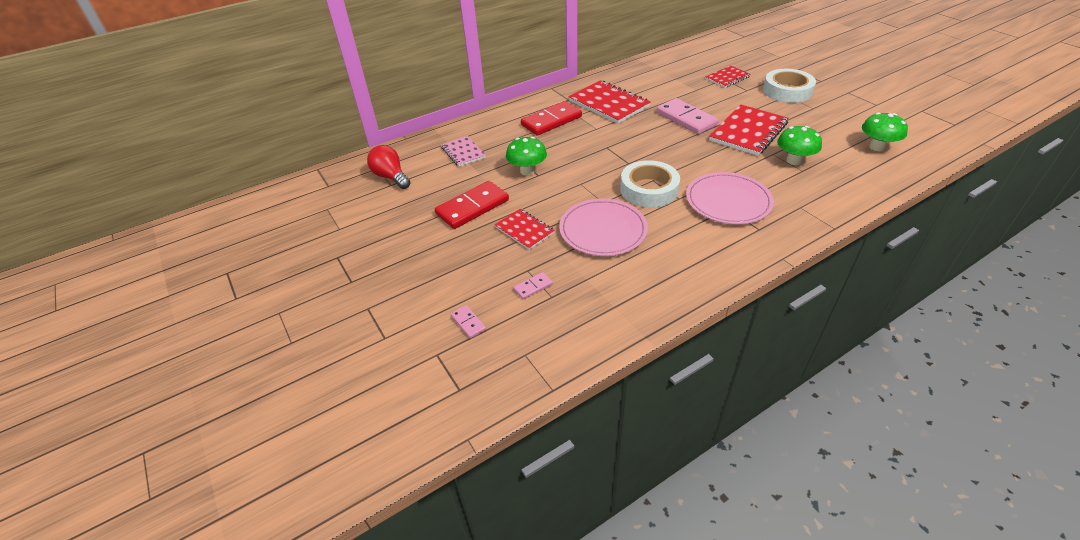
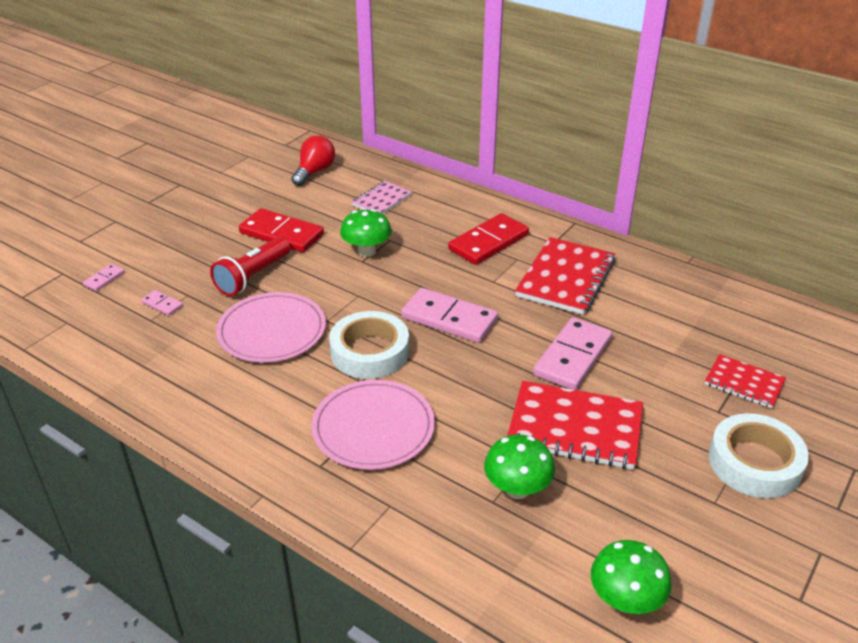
camera: 65 degrees right, 5 degrees down
red notebook [495,209,555,250] -> red flashlight [210,236,291,296]
red domino [521,101,582,136] -> red domino turned 75 degrees counterclockwise [448,213,529,265]
none -> pink domino [401,288,498,343]

